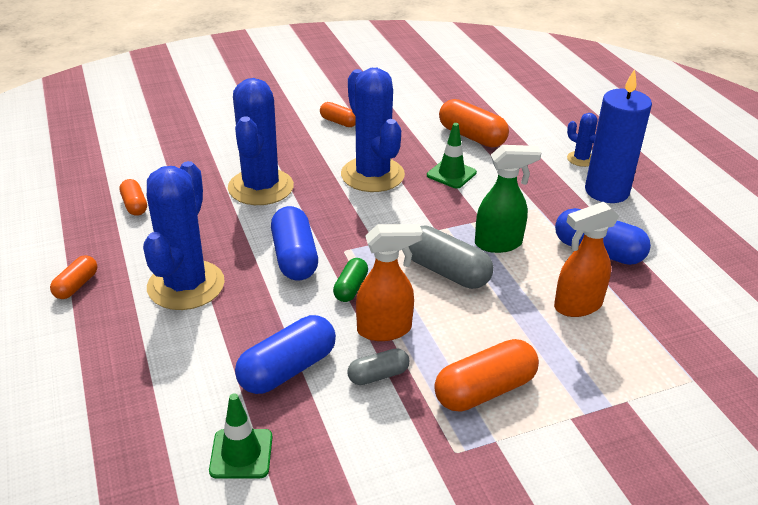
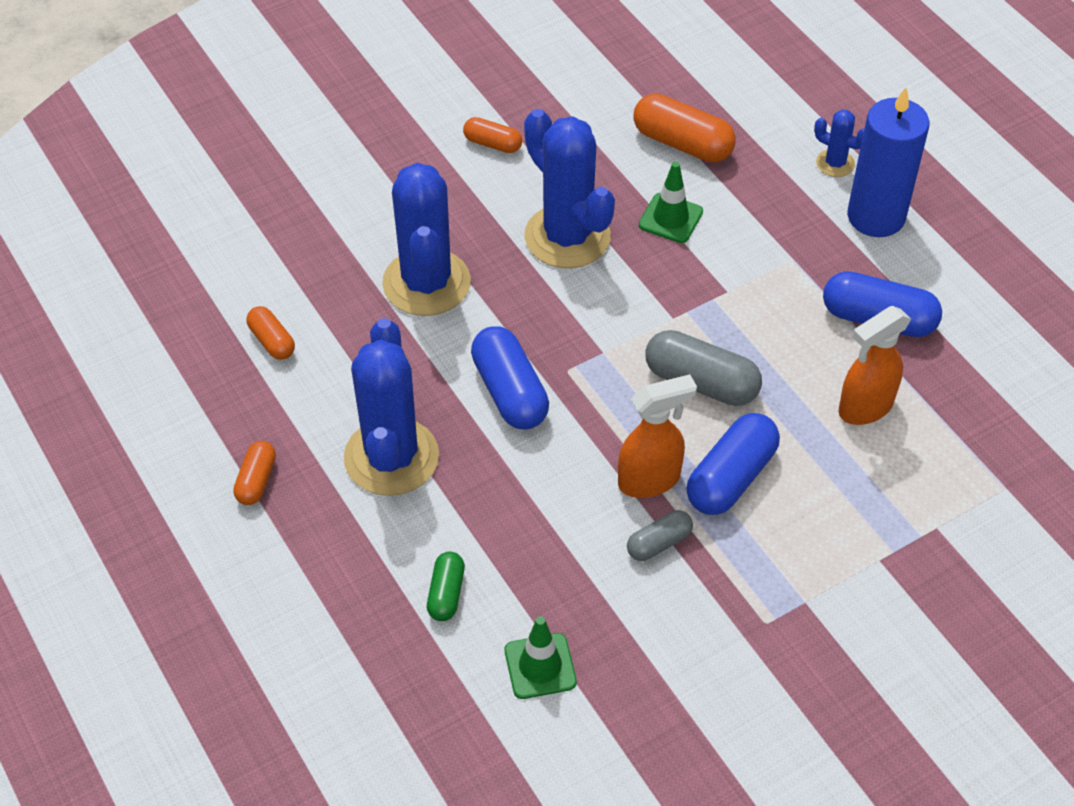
camera: 10 degrees left, 15 degrees up
blue capsule [235,315,336,394] -> blue capsule moved to [687,413,780,515]
green capsule [333,258,368,302] -> green capsule moved to [427,552,465,621]
orange capsule [434,339,539,411] -> none
green spray bottle [475,145,542,253] -> none

